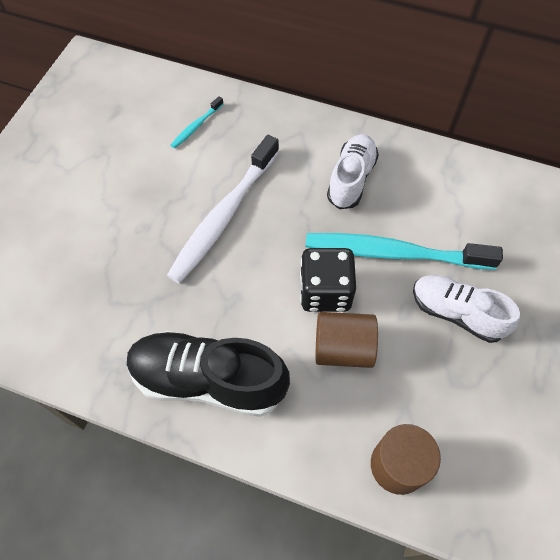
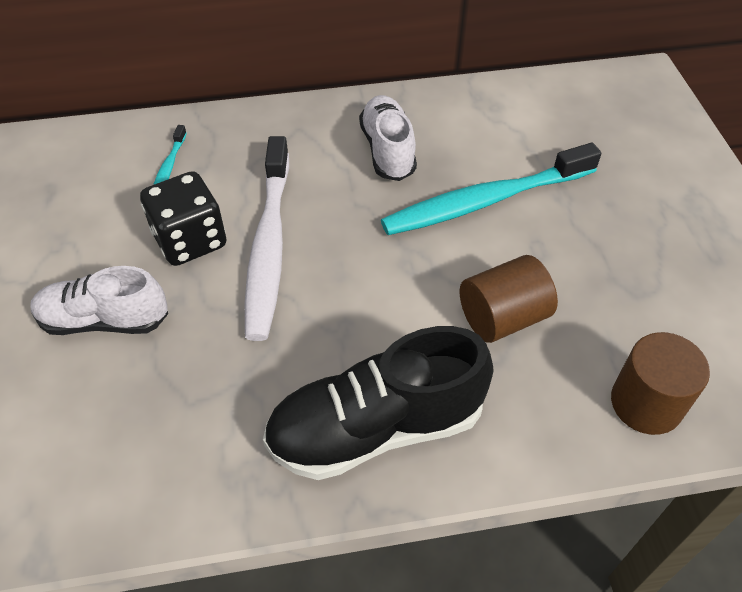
camera: 30 degrees left, 10 degrees down
black dice [300,248,356,312] -> black dice moved to [140,171,226,266]
white shoe [413,275,520,343] -> white shoe moved to [30,266,168,335]

